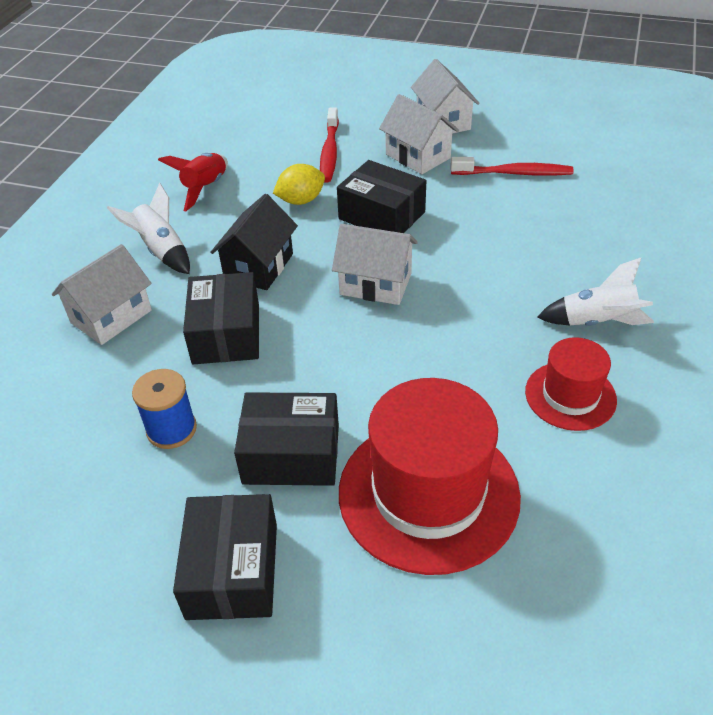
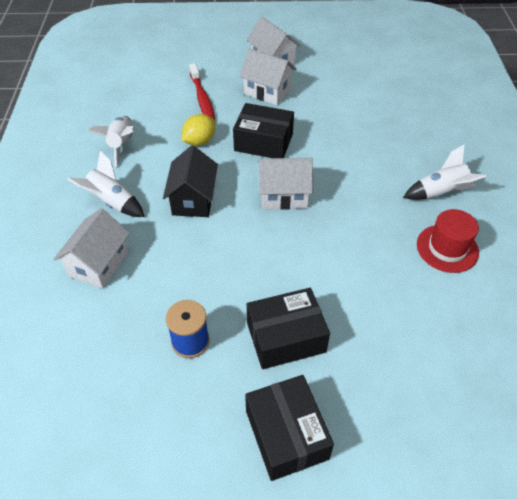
camera: 20 degrees left, 5 degrees up
red rocket [158,153,228,211] -> white rocket [88,116,135,167]
black box [183,272,259,364] -> none
red hat [339,378,521,575] -> none
red toothbrush [450,157,574,176] -> none

